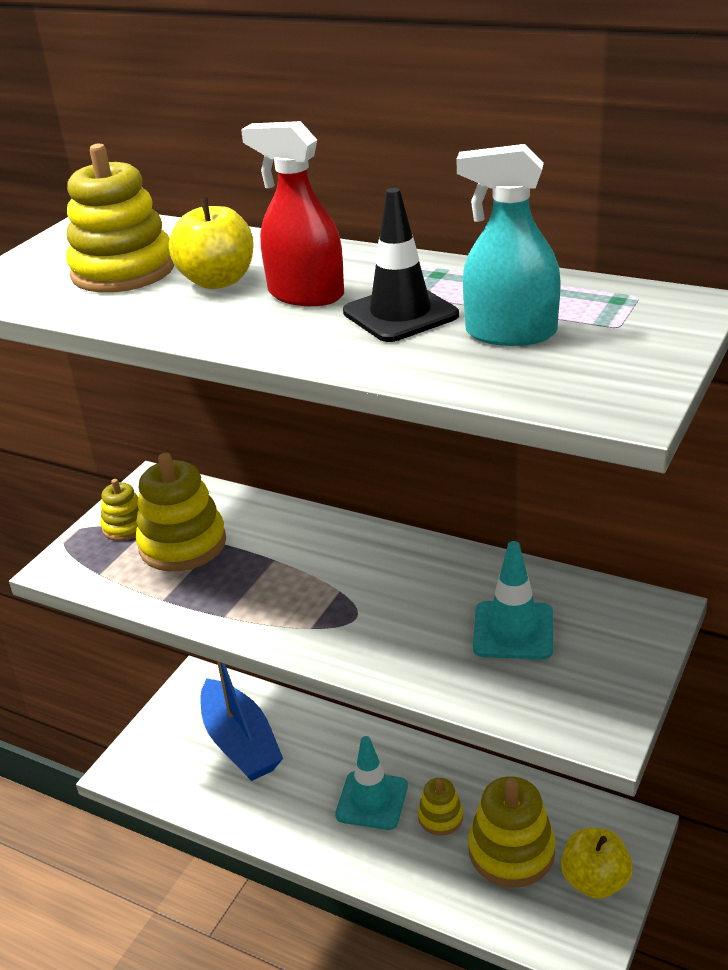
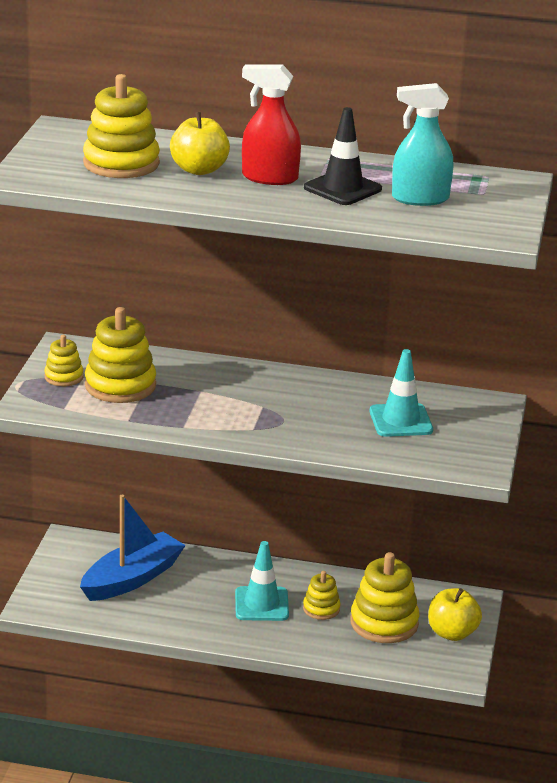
camera: 20 degrees left, 5 degrees down
blue boat [200,661,283,781] -> blue boat turned 90 degrees counterclockwise [80,495,186,601]

